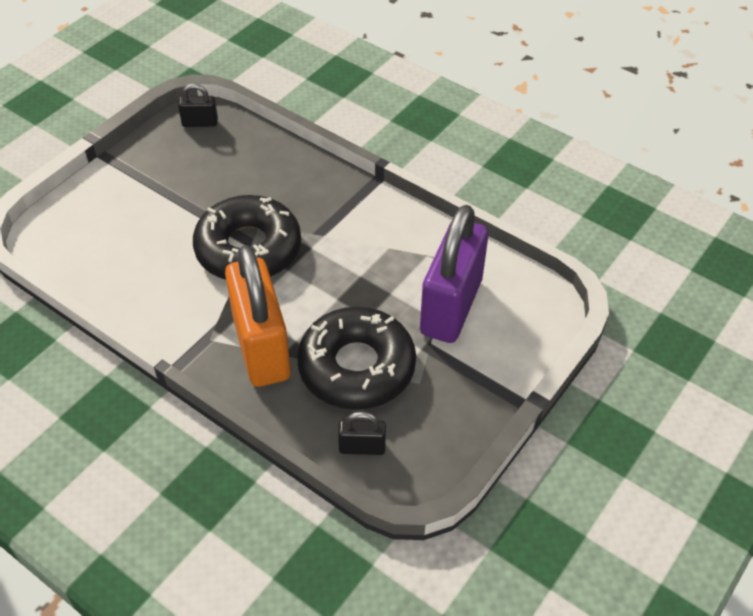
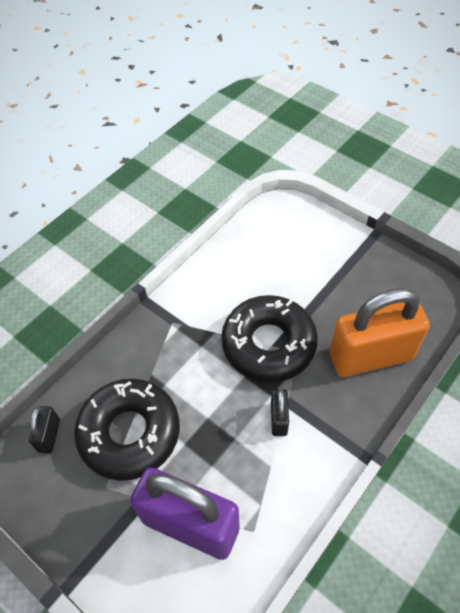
camera: 95 degrees right, 5 degrees up
black padlock [178,84,218,127] -> black padlock moved to [271,389,289,436]
orange padlock [225,245,291,387] -> orange padlock moved to [329,288,430,377]

